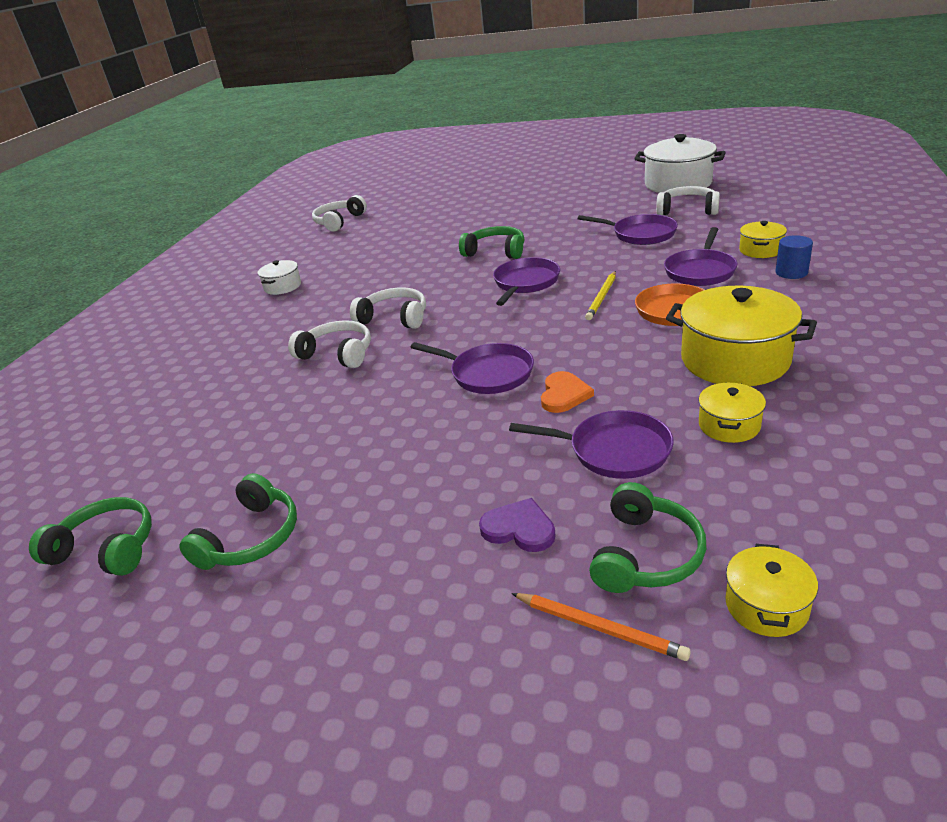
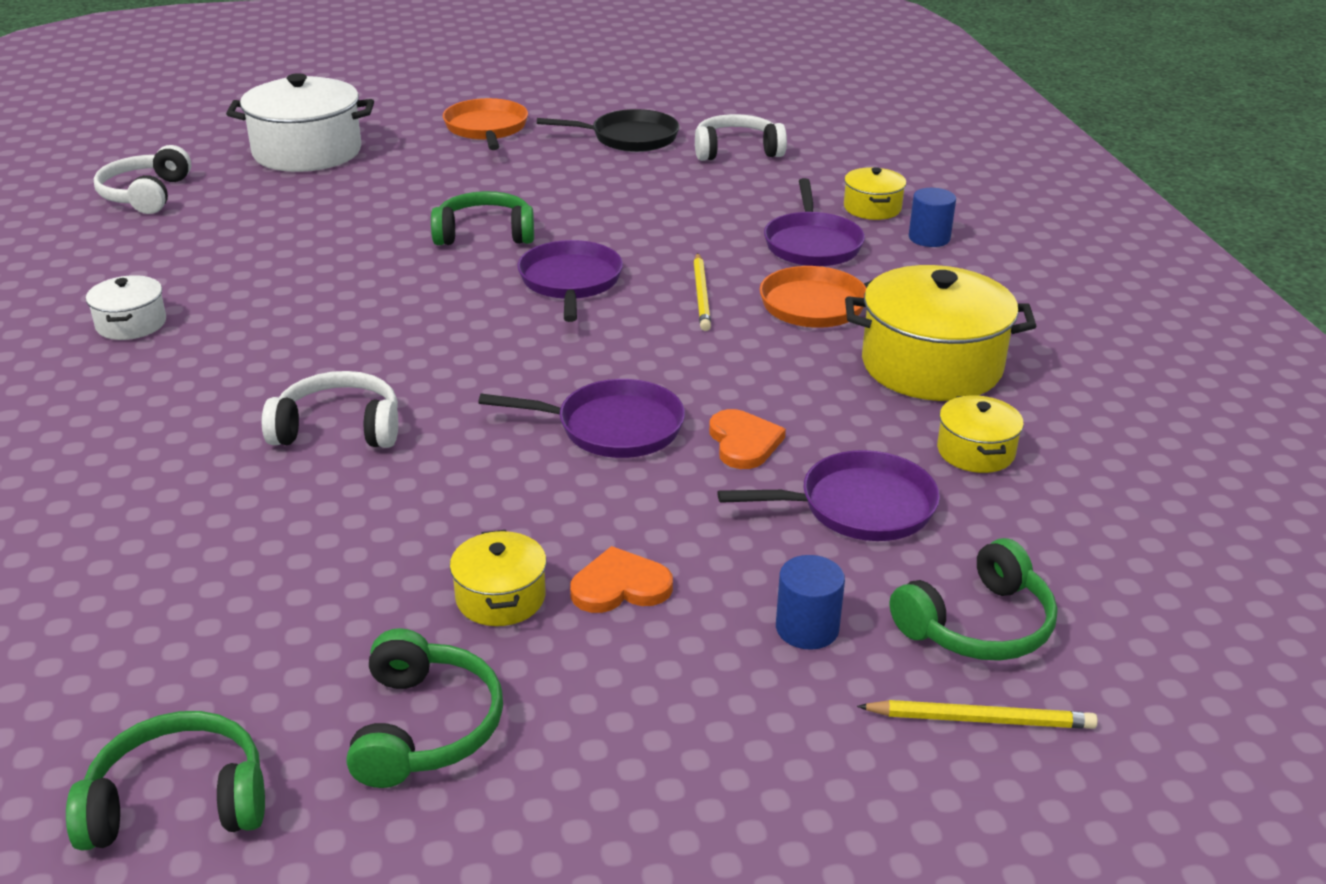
camera: 30 degrees left, 0 degrees up
white headphones [350,288,426,329] -> none
purple heart [479,498,556,552] -> blue cylinder [776,555,845,650]
orange pencil [511,593,691,661] -> yellow pencil [857,700,1098,729]
purple pan [577,214,678,245] -> none
green headphones [589,482,706,593] -> green headphones turned 60 degrees clockwise [890,538,1057,661]
white pot [634,134,726,193] -> white pot moved to [226,73,374,172]
yellow pot [725,544,818,637] -> yellow pot moved to [450,530,547,626]
none -> orange pan [443,98,528,150]
none -> black pan [537,109,679,152]
none -> orange heart [570,546,673,613]

